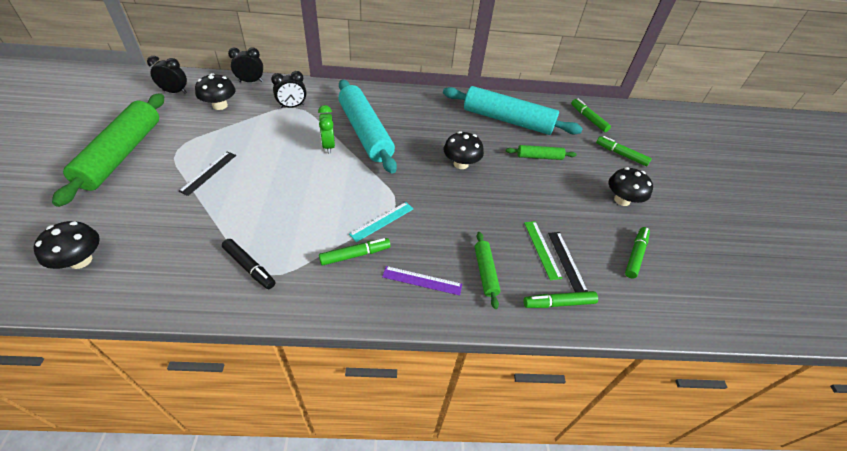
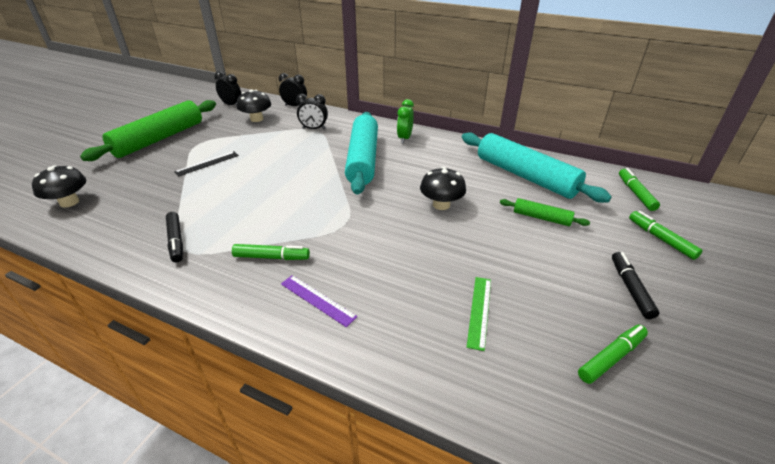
camera: 30 degrees right, 10 degrees down
green clock [318,105,335,154] -> green clock moved to [397,99,414,144]
turquoise ruler [349,202,413,242] -> none
green rolling pin [475,232,501,309] -> none
green marker [524,291,598,308] -> none
black ruler [548,232,588,292] -> none
black mushroom [609,167,653,206] -> black marker [612,252,659,319]

